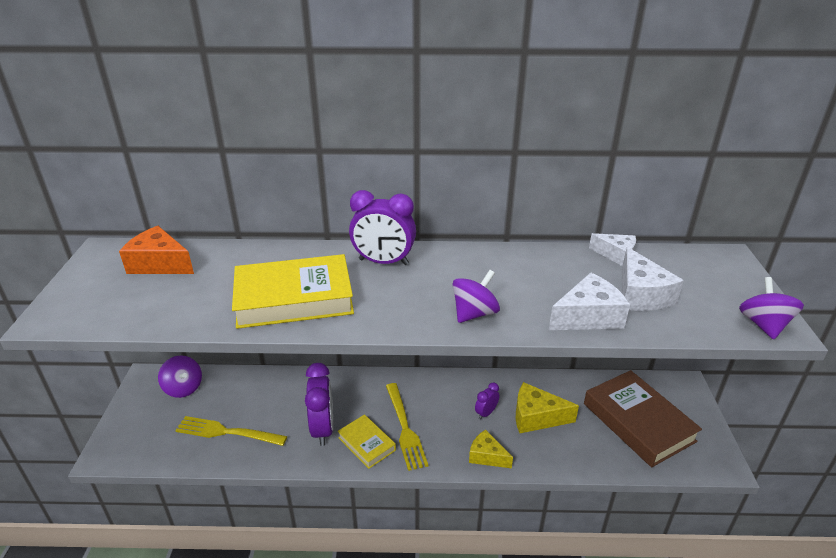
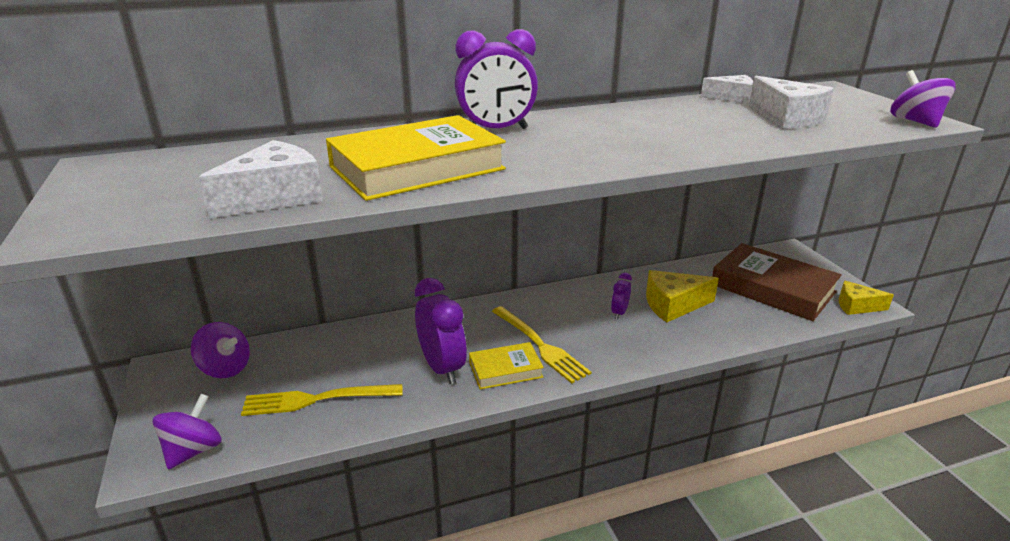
camera: 20 degrees left, 5 degrees down
orange cheese [119,226,194,274] -> none
yellow book [338,414,396,469] -> yellow book turned 45 degrees counterclockwise [469,342,544,389]
purple spinning top [452,270,500,323] -> purple spinning top moved to [152,394,222,469]
yellow cheese [469,430,513,468] -> yellow cheese moved to [839,281,894,315]
white cheese [549,273,630,330] -> white cheese moved to [199,140,323,219]

